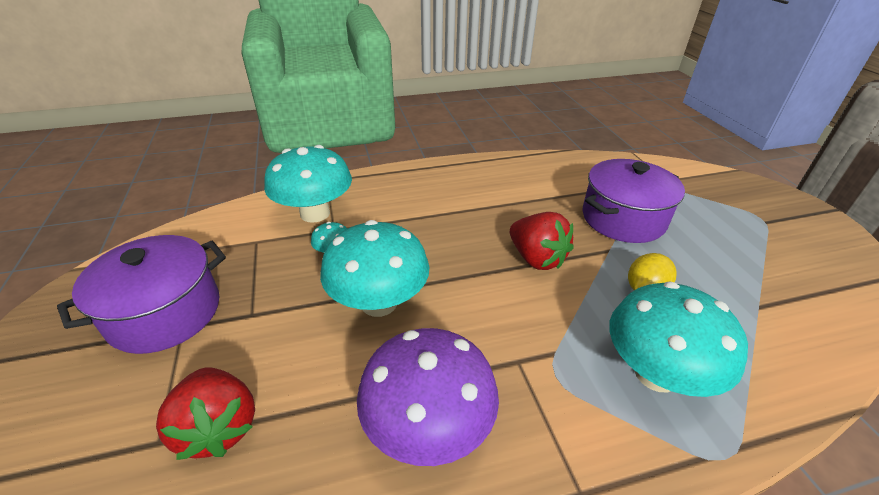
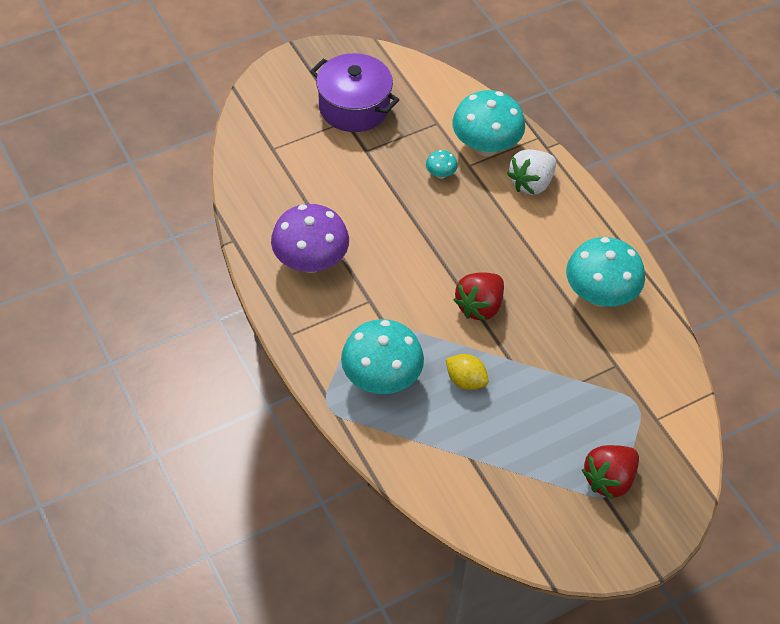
camera: 75 degrees right, 15 degrees up
red strawberry [156,368,255,460] -> red strawberry moved to [582,445,639,499]
turquoise mushroom [320,220,429,317] -> turquoise mushroom moved to [566,237,645,307]
purple pot [582,159,685,243] -> none
none -> white strawberry [507,149,556,195]

